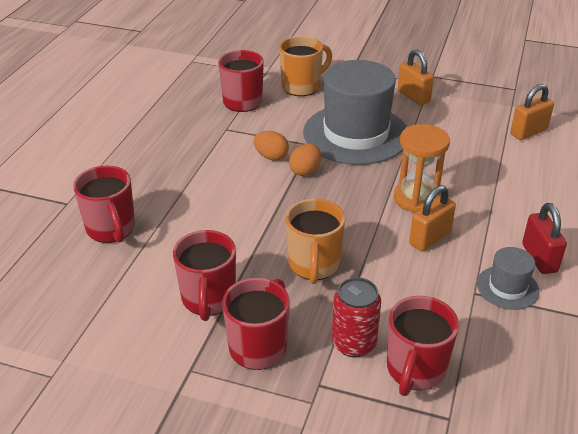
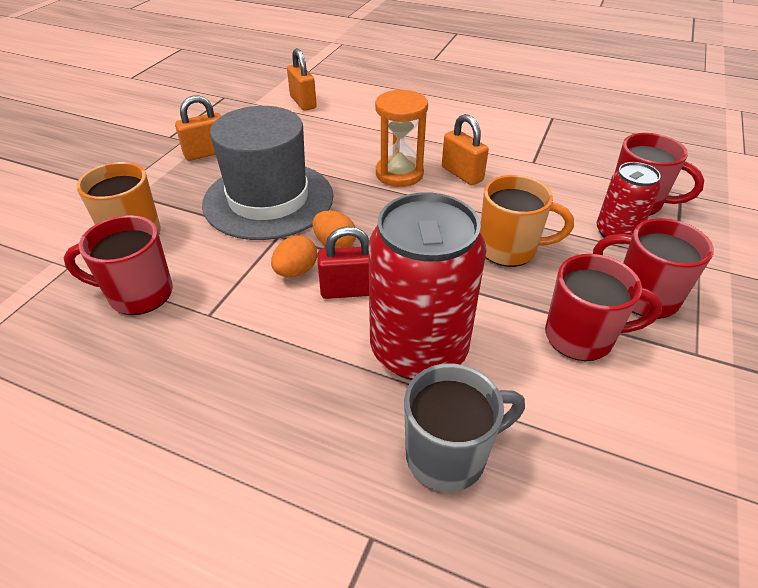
camera: 85 degrees left, 5 degrees up
red mug [73,166,135,243] -> grey mug [404,363,525,492]
grey hat [477,247,539,310] -> none
red padlock [522,203,567,274] -> red padlock moved to [317,226,369,299]
none -> red can [368,193,487,380]

